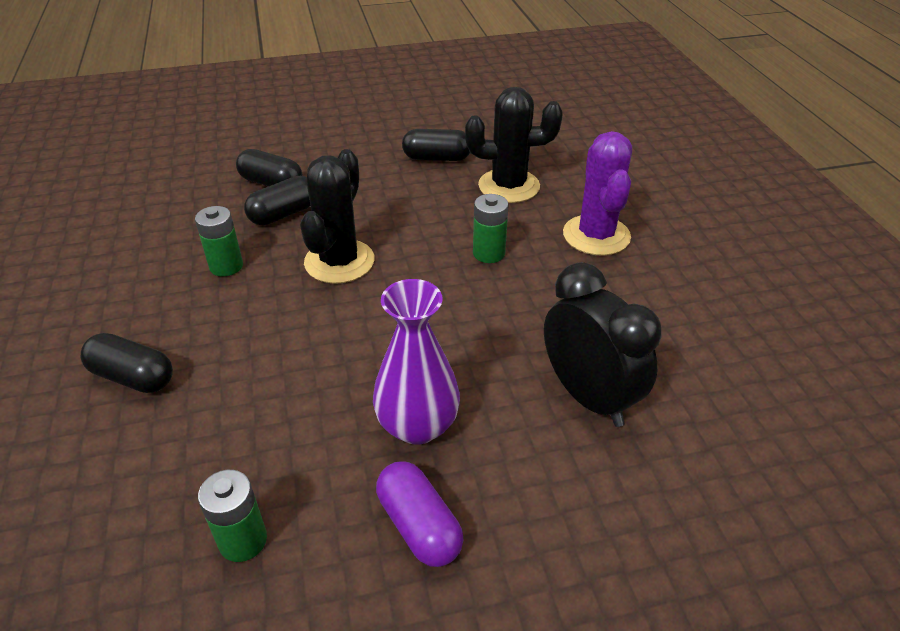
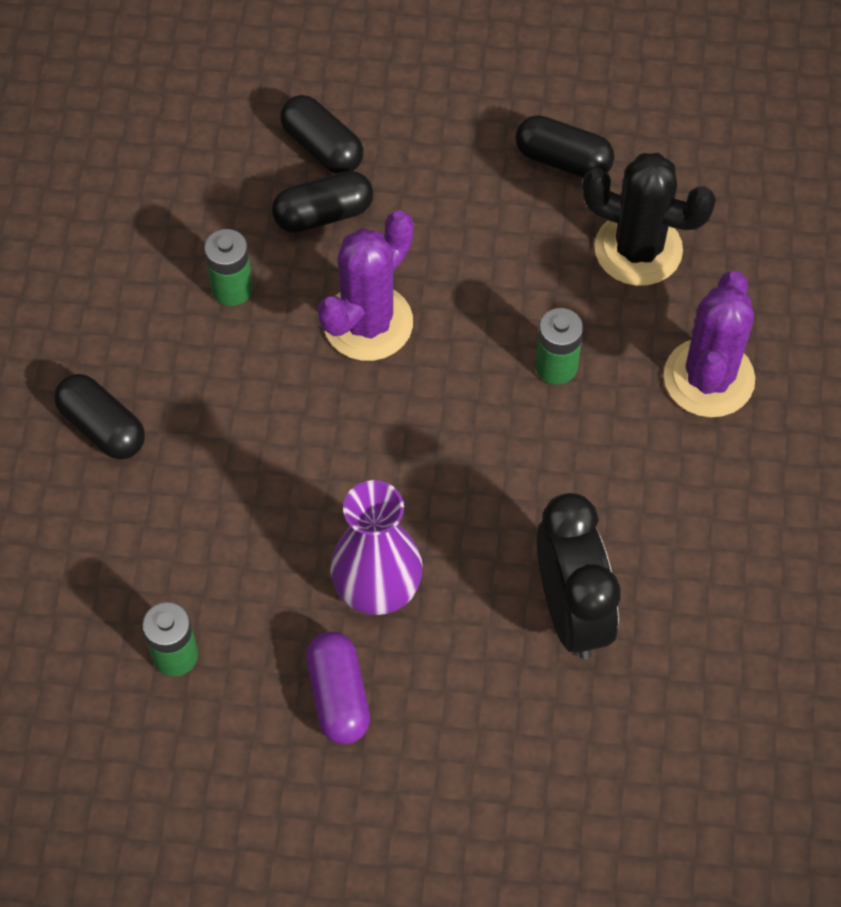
camera: 20 degrees right, 20 degrees up
black cactus [300,149,375,284] -> purple cactus [318,210,414,361]

